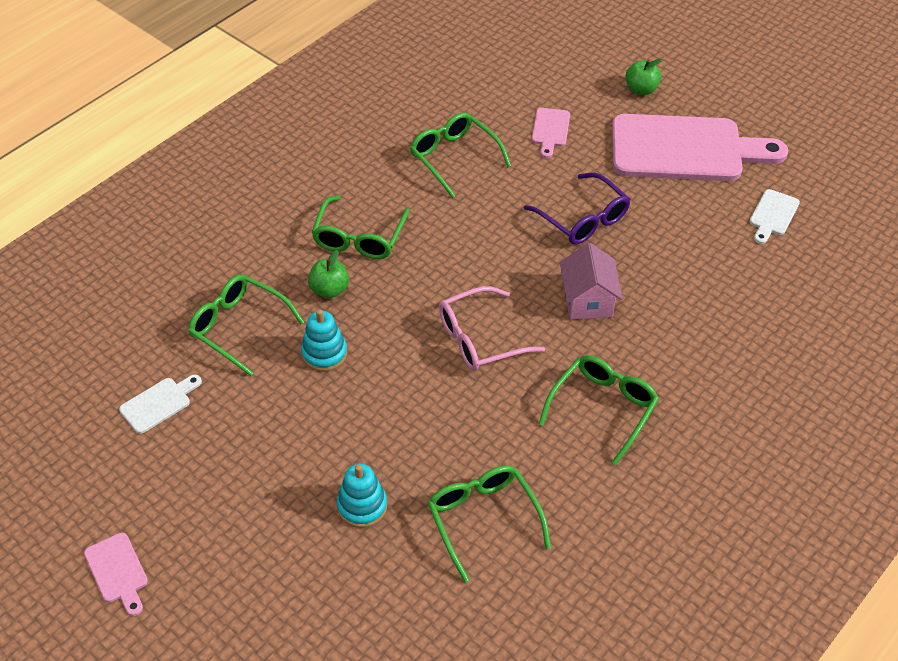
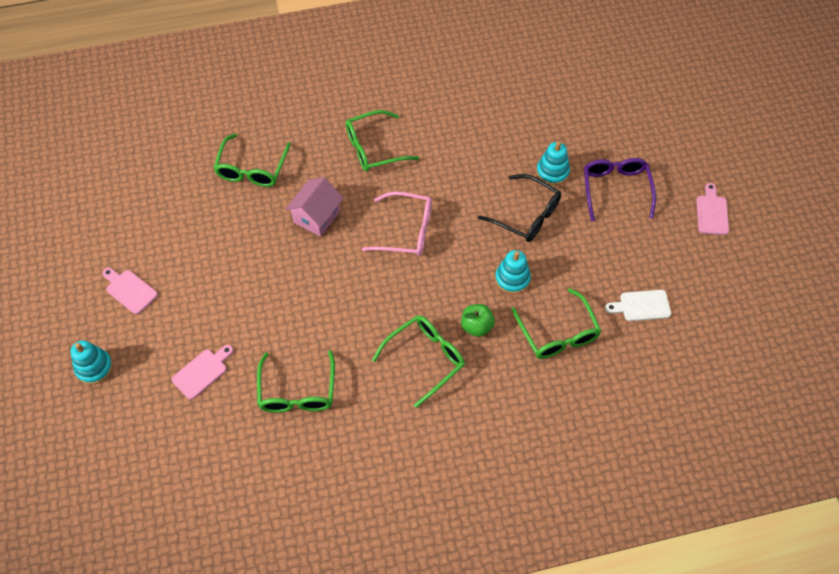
camera: 145 degrees left, 10 degrees up
green glasses [428,465,551,583] -> green glasses moved to [213,133,291,187]
purple glasses [524,172,630,245] -> purple glasses moved to [584,158,656,221]
pink cutting board [612,114,788,181] -> pink cutting board [102,268,158,314], size x0.41
green apple [625,59,662,95] -> turquoise stacking toy [70,340,113,385]
white cutting board [749,189,800,244] -> none
none -> black glasses [478,174,561,242]

